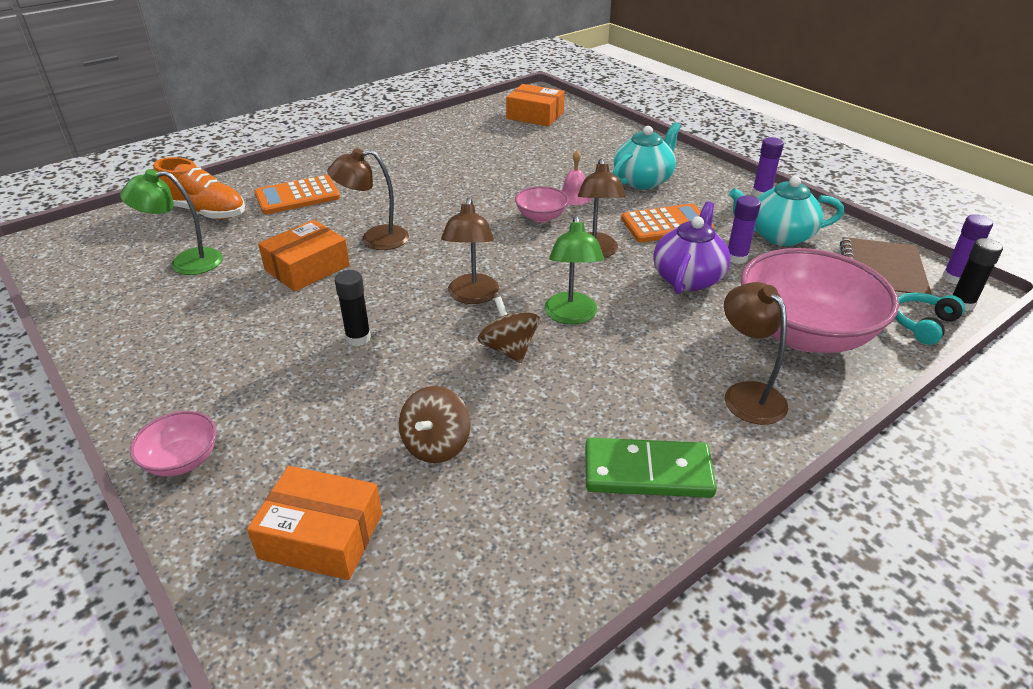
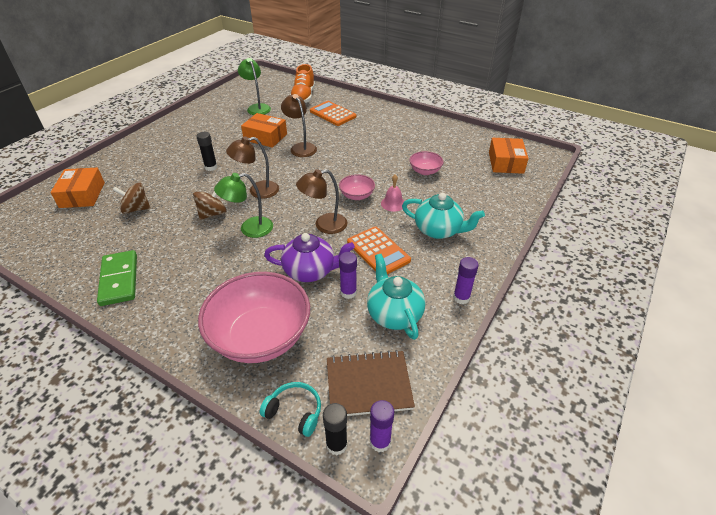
camera: 70 degrees right, 5 degrees up
pink bowl [130,411,217,477] -> pink bowl moved to [409,151,444,175]
brown lamp [724,282,788,425] -> none

